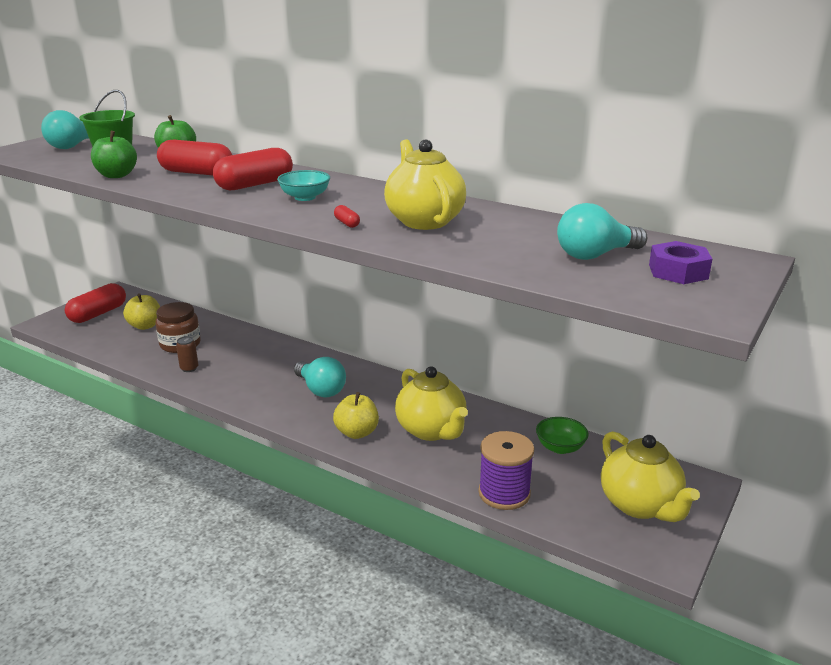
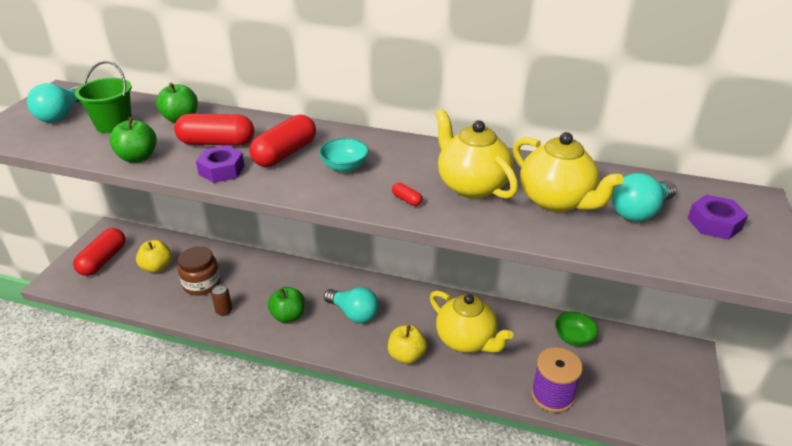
camera: 15 degrees left, 10 degrees up
yellow teapot [601,431,700,522] -> yellow teapot moved to [513,132,624,212]
none -> purple nut [196,145,245,183]
none -> green apple [268,287,305,323]

